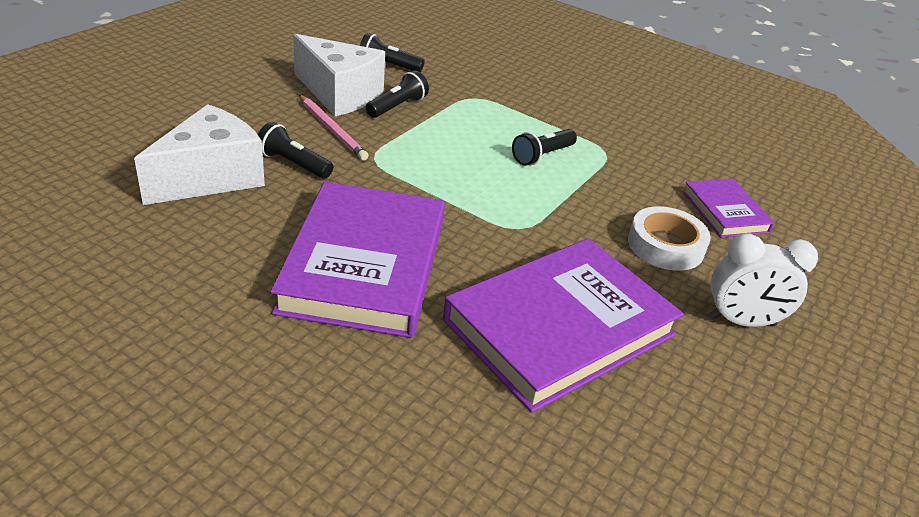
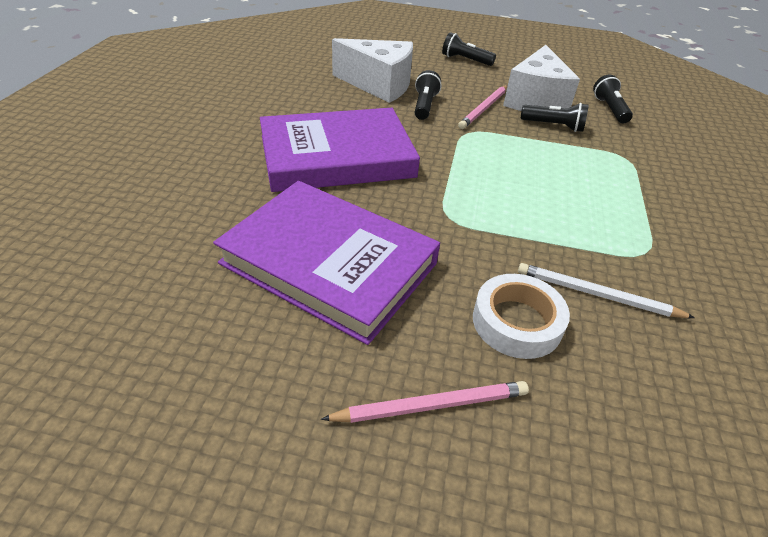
camera: 70 degrees right, 5 degrees up
black flashlight [512,129,577,166] -> black flashlight moved to [442,32,496,66]
purple book [683,179,774,238] -> none
white clock [709,233,818,327] -> pink pencil [321,381,529,423]
none -> white pencil [518,263,695,318]

